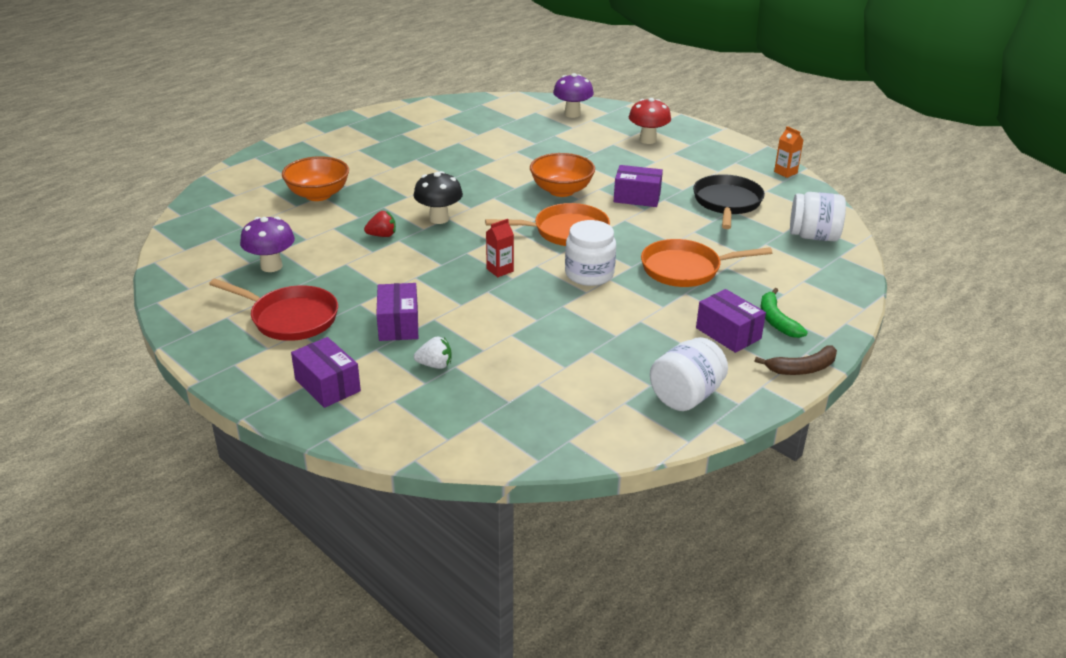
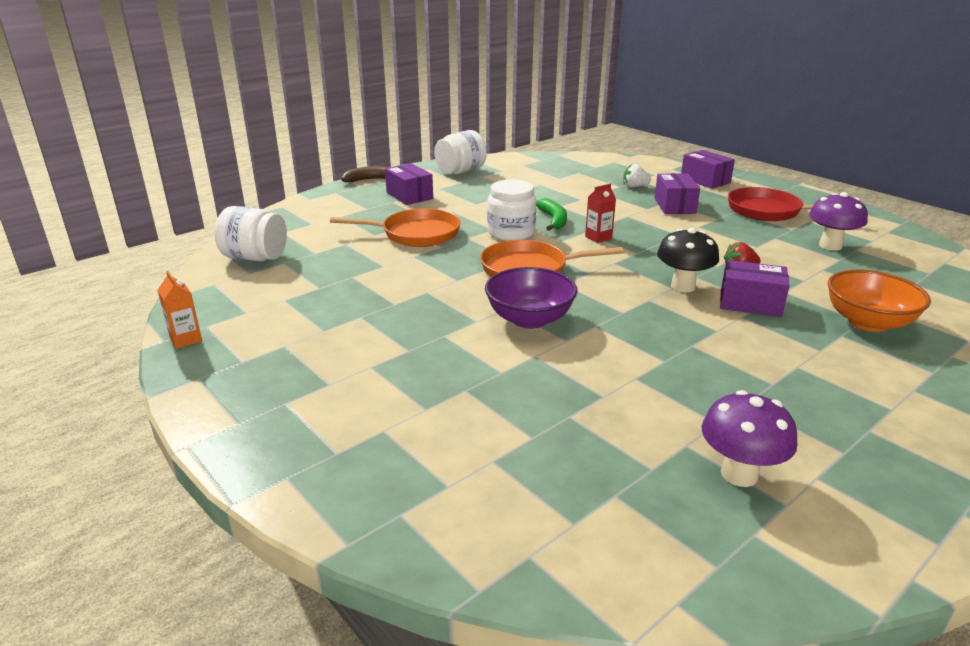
camera: 175 degrees left, 5 degrees down
orange bowl [530,153,595,197] -> purple bowl [485,267,578,329]
purple mushroom [553,73,594,118] -> purple mushroom moved to [702,390,797,487]
purple box [614,165,663,207] -> purple box moved to [720,260,790,317]
red mushroom [629,98,671,144] -> none
black pan [693,174,765,229] -> none
green banana [761,288,808,338] -> green banana moved to [536,198,567,231]

